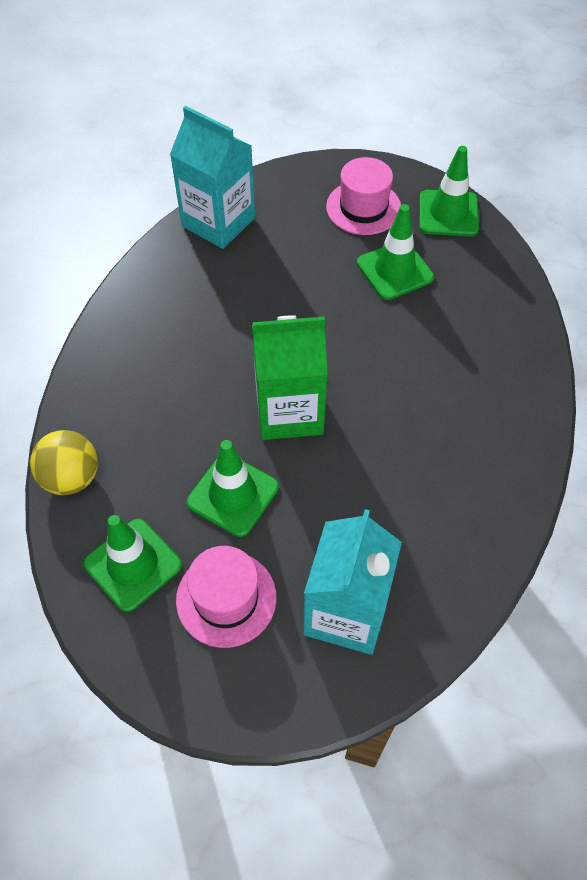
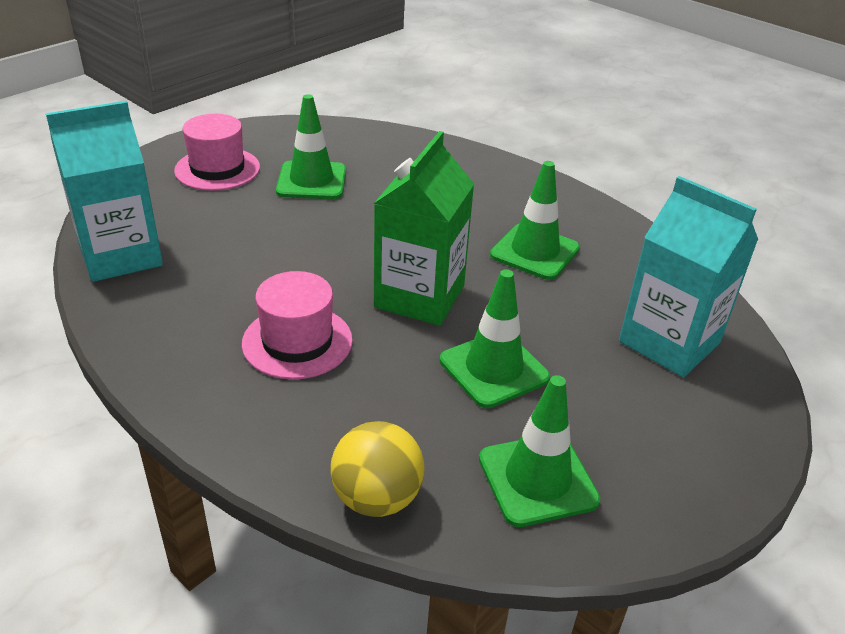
camera: 65 degrees left, 20 degrees down
pink hat [176,546,276,648] -> pink hat moved to [242,271,353,379]
green traffic cone [419,146,479,236] -> green traffic cone moved to [490,161,580,280]

